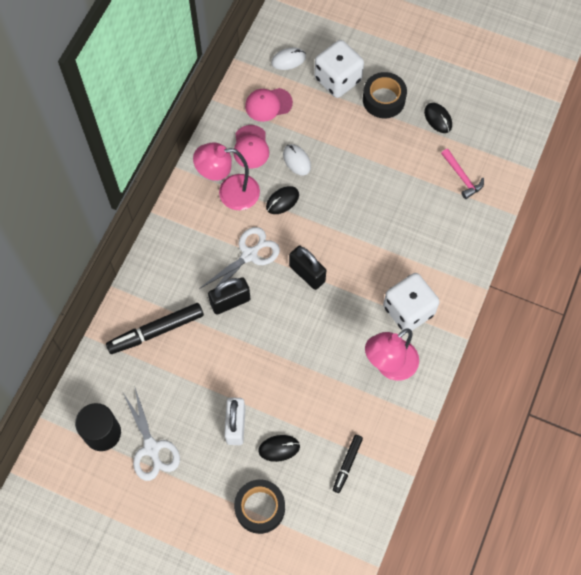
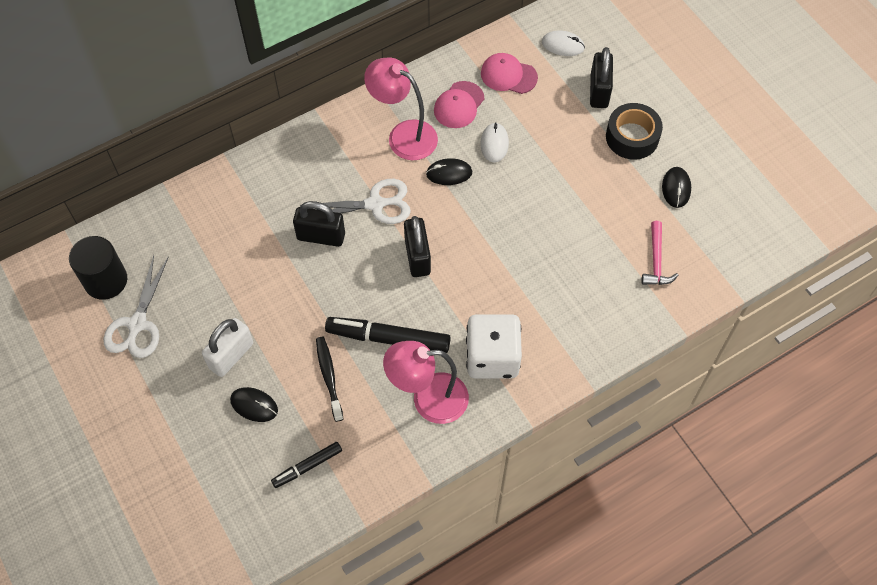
camera: 35 degrees right, 5 degrees down
black marker [106,303,204,354] -> black marker moved to [325,317,451,353]
black tape [234,479,285,534] -> none
white dice [314,40,364,98] -> black padlock [590,47,613,108]
none -> black toothbrush [316,337,343,422]

